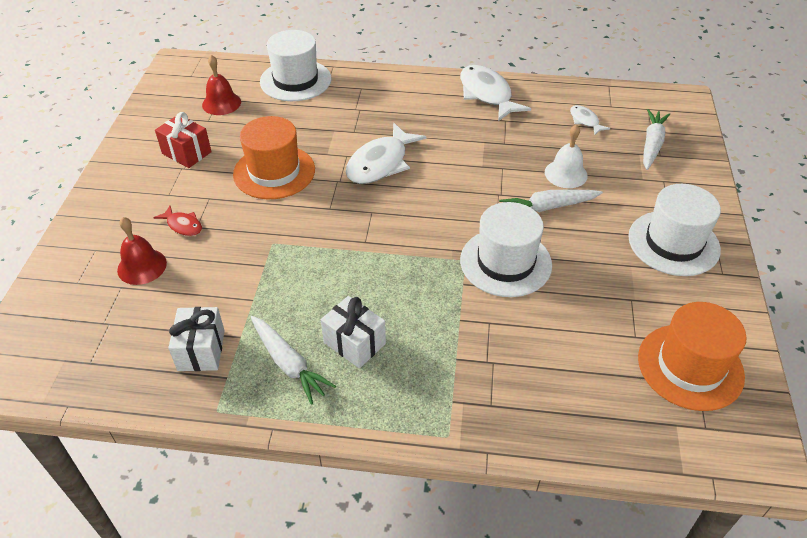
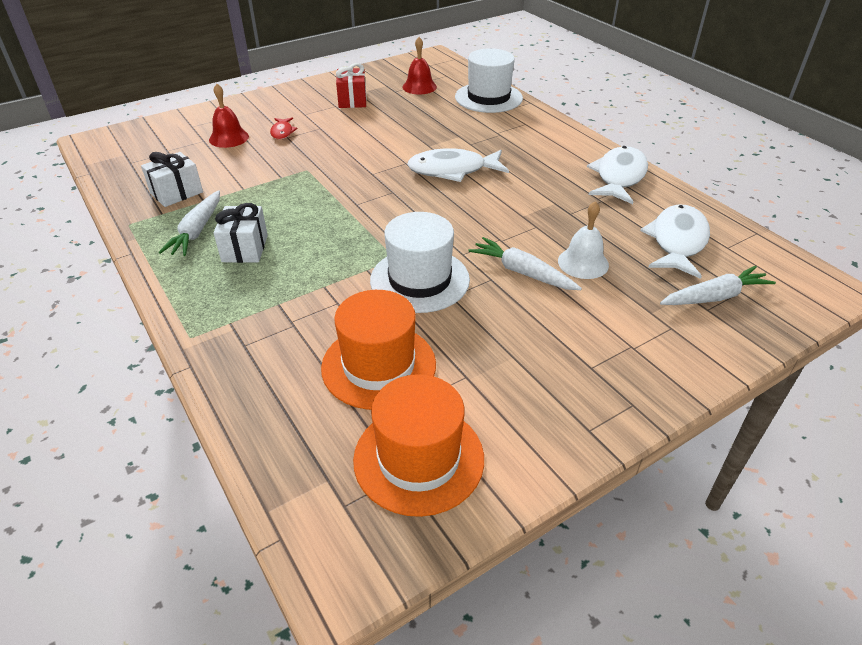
camera: 50 degrees right, 5 degrees down
orange hat [233,116,315,199] -> orange hat moved to [321,290,436,410]
white fish [570,105,610,135] -> white fish [640,204,710,279], size x1.99
white hat [628,184,721,276] -> none

